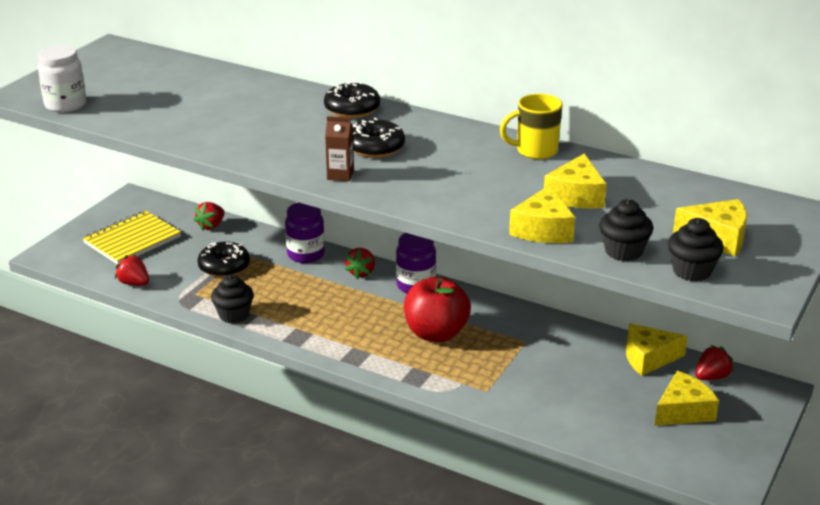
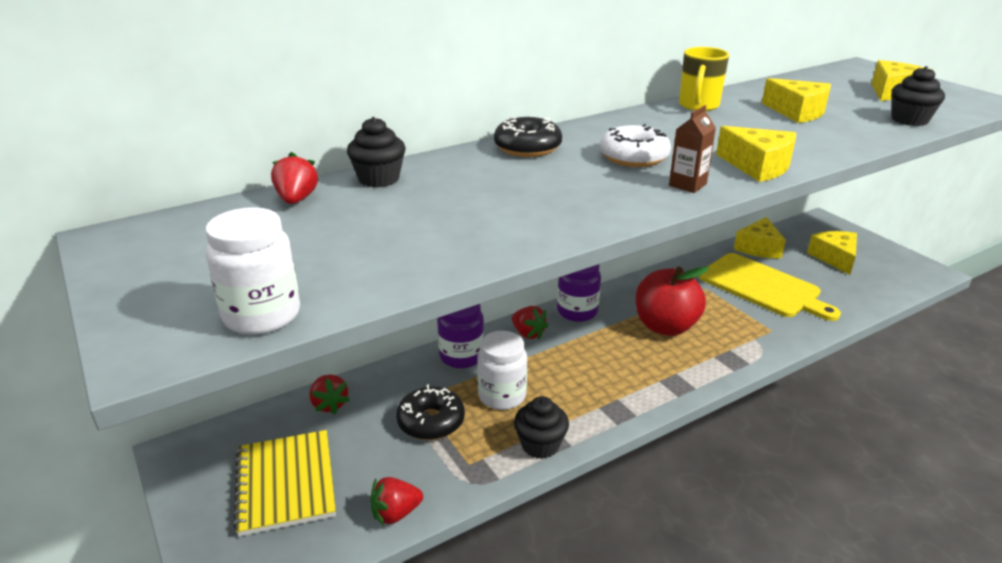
camera: 60 degrees left, 0 degrees up
black donut [353,118,405,158] -> white donut [600,124,671,167]
yellow cheese [509,185,575,243] -> yellow cheese moved to [716,126,796,182]
black cupcake [668,218,724,282] -> black cupcake moved to [347,117,405,188]
red strawberry [695,345,734,380] -> red strawberry moved to [271,152,318,204]
none -> white jar [477,331,527,410]
none -> yellow cutting board [699,253,841,321]

